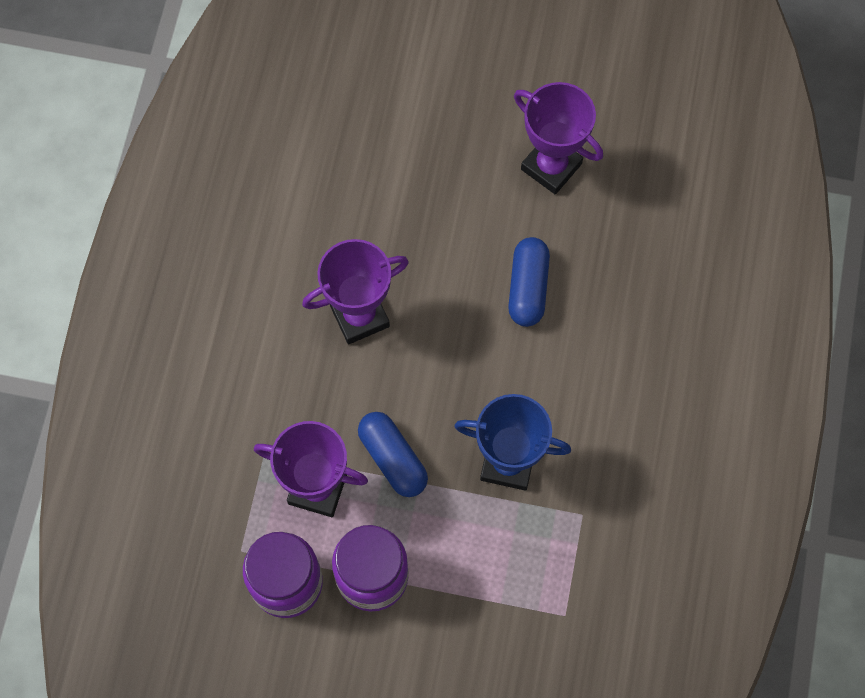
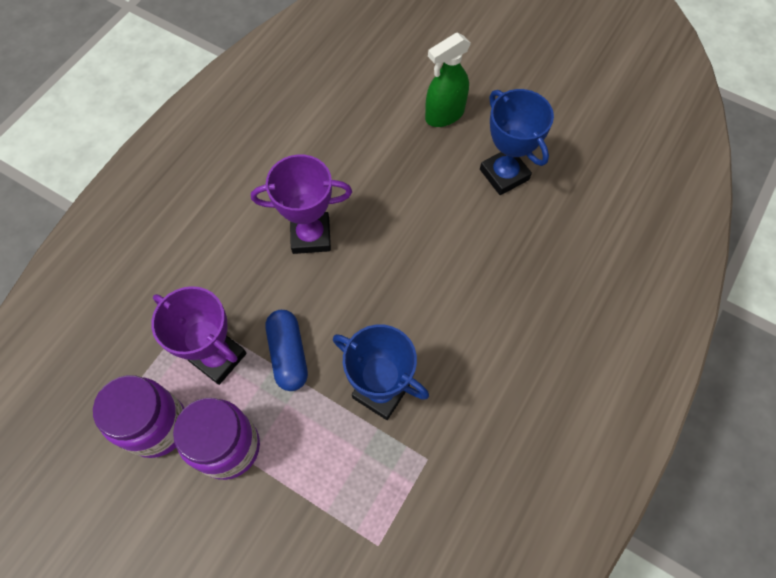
camera: 20 degrees right, 5 degrees down
blue capsule [508,237,550,327] -> none
purple trophy [514,82,603,194] -> blue trophy [480,89,554,195]
none -> green spray bottle [425,33,471,127]

